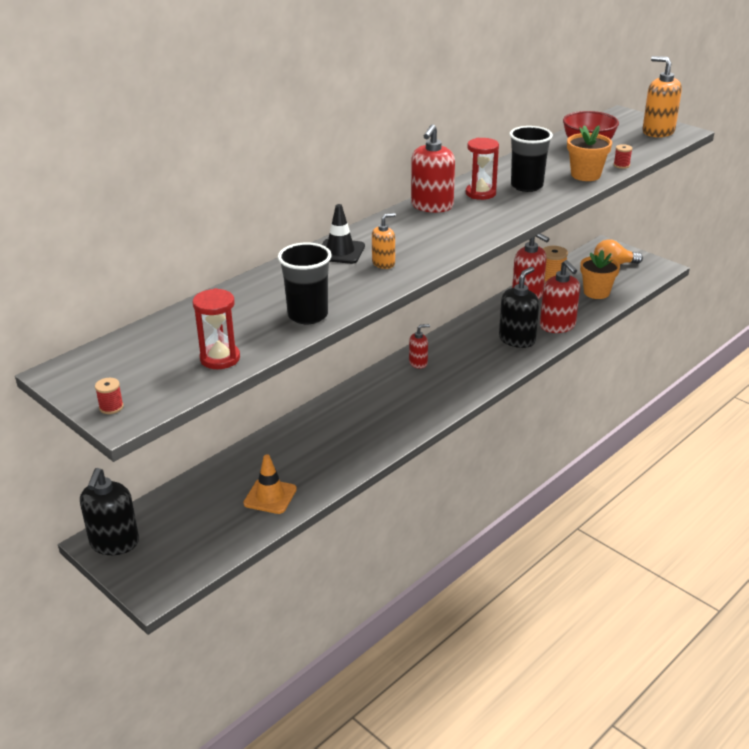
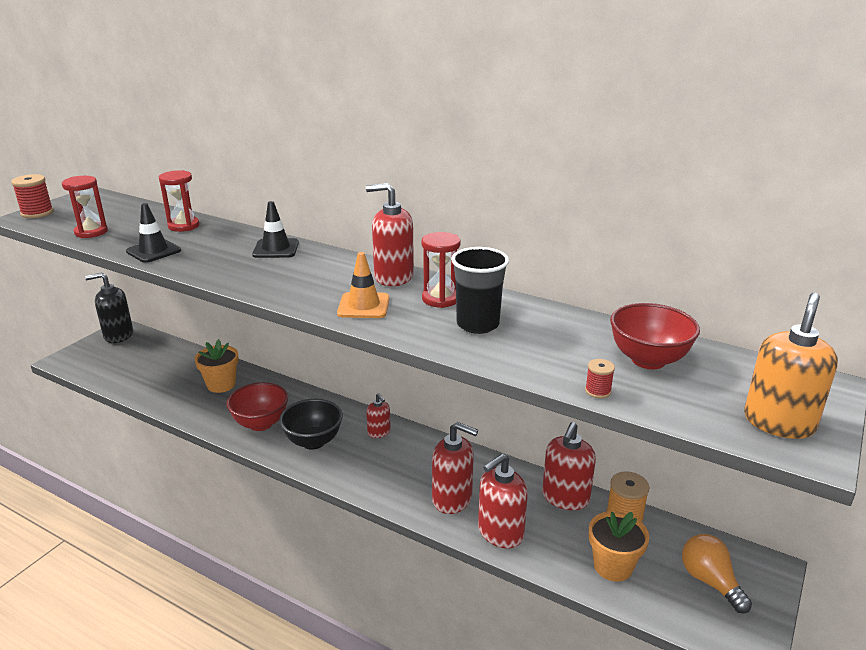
camera: 75 degrees right, 5 degrees down
red spool [95,378,124,414] -> red spool [11,174,53,218], size x1.83
orange traffic cone [243,454,297,514] -> orange traffic cone moved to [337,252,390,318]
black cup [278,242,332,324] -> black traffic cone [126,203,181,263]
orange soap dispenser [372,213,396,269] -> none
black soap dispenser [499,267,539,348] -> red soap dispenser [432,422,478,514]
orange flower pot [567,125,612,181] -> orange flower pot moved to [195,339,239,393]
none -> red hourglass [159,170,200,232]
none -> red bowl [227,382,288,431]
none -> black bowl [279,399,343,450]

